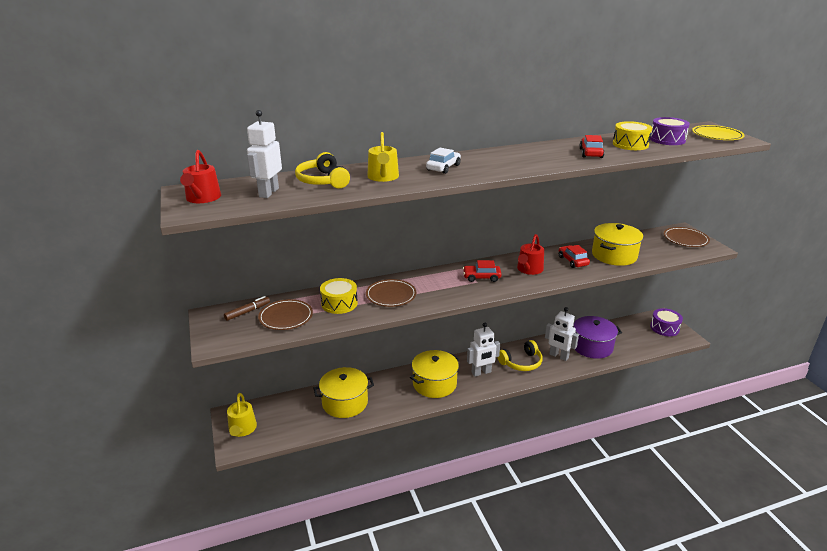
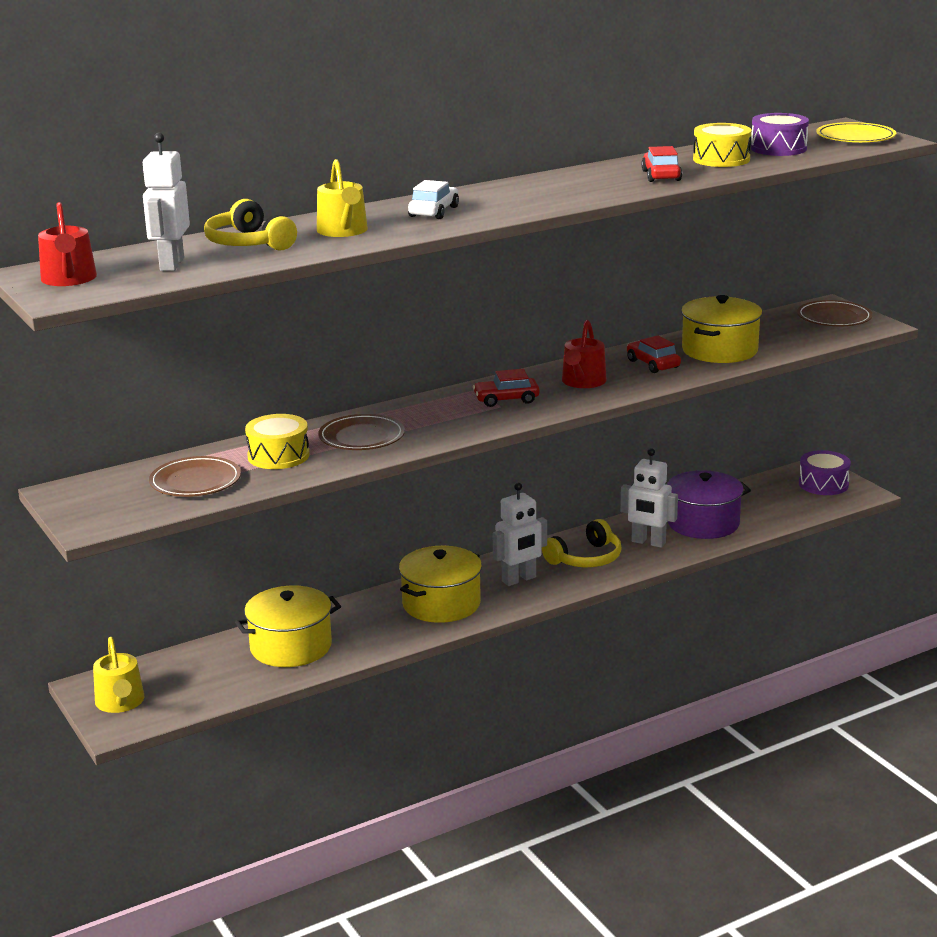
camera: 10 degrees left, 5 degrees down
brown marker [224,296,270,321] -> none

